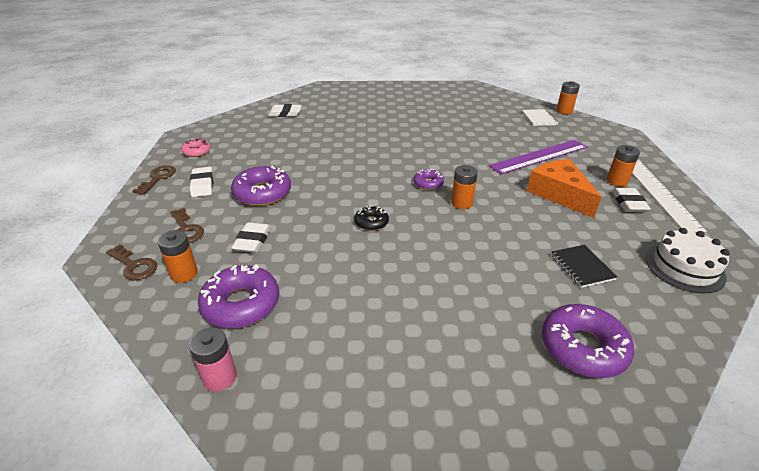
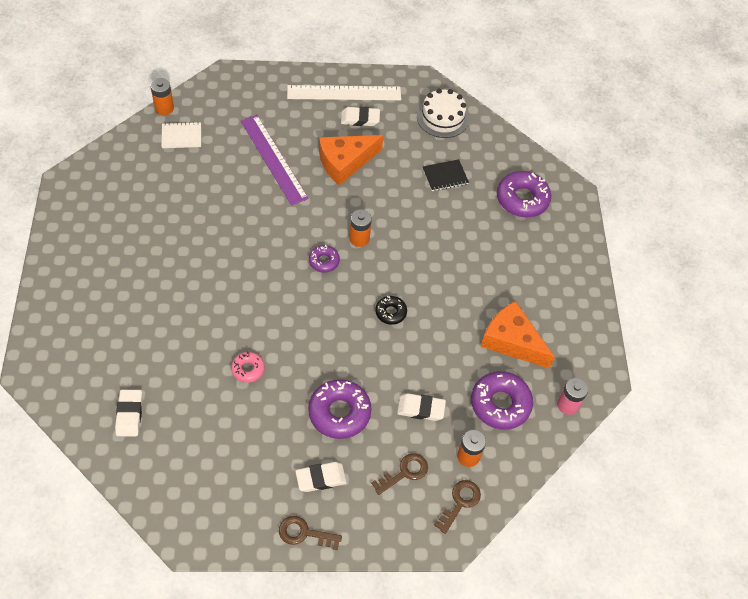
camera: 95 degrees left, 20 degrees up
pink donut [181,139,211,157] -> pink donut moved to [231,351,265,383]
orange battery [607,145,640,187] -> none
none -> orange cheese [481,301,555,369]

